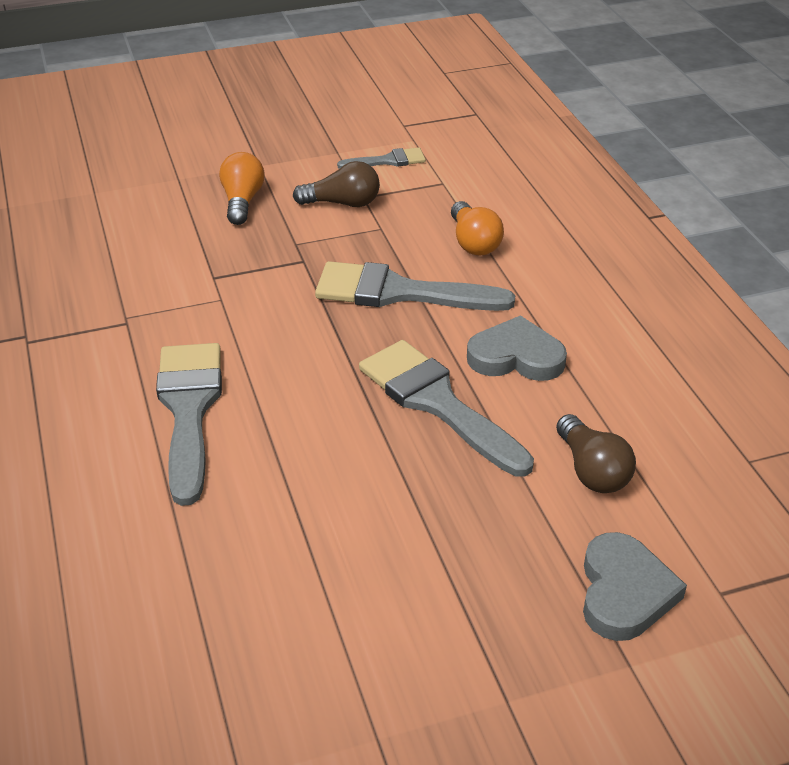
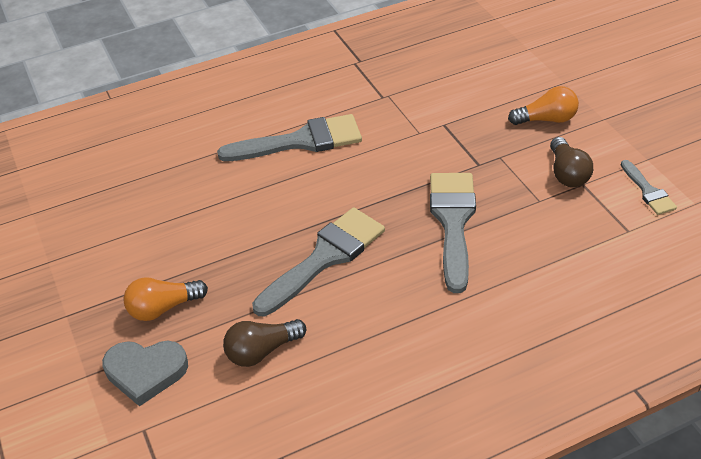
camera: 85 degrees right, 5 degrees up
orange light bulb [451,201,504,255] -> orange light bulb moved to [123,277,208,321]
grey heart [467,315,567,381] -> none

